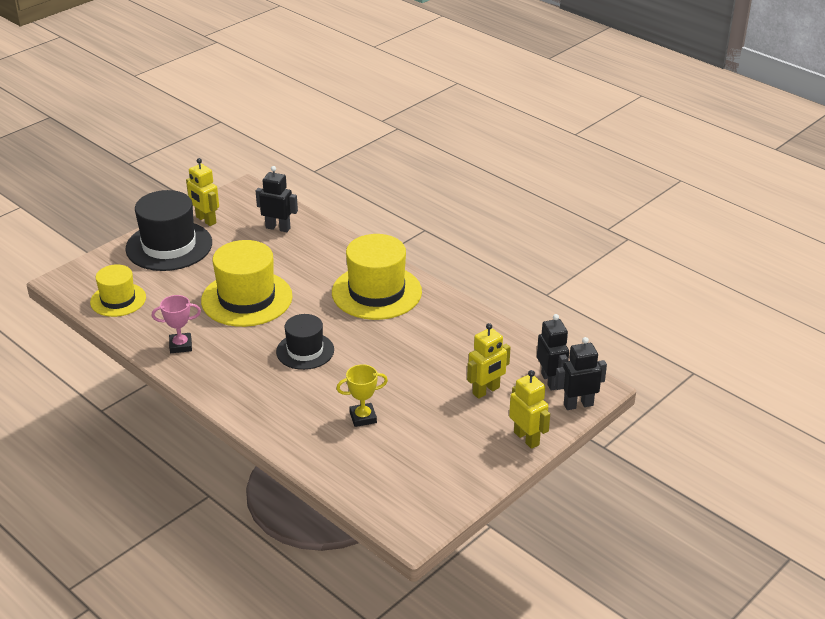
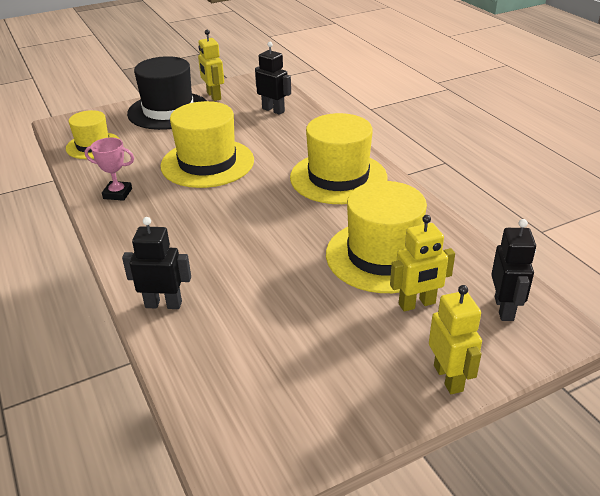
camera: 20 degrees right, 0 degrees up
black hat [276,314,334,370] -> none
yellow trophy [336,364,388,427] -> none
black robot [555,337,607,410] -> black robot moved to [122,217,191,309]
none -> yellow hat [326,181,427,293]

